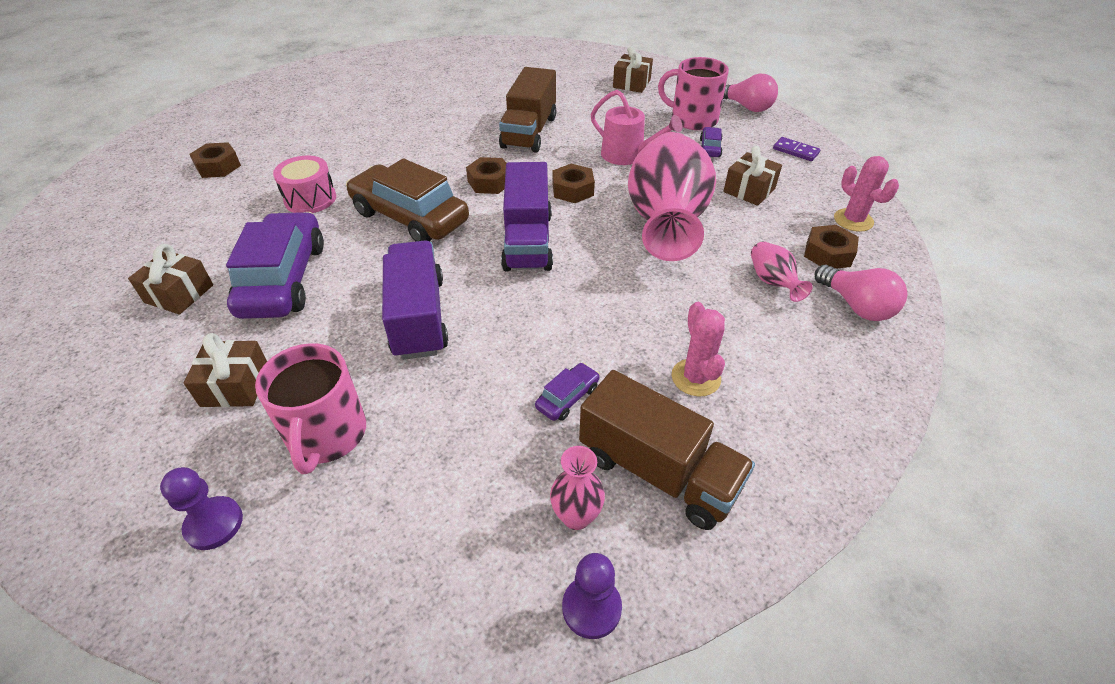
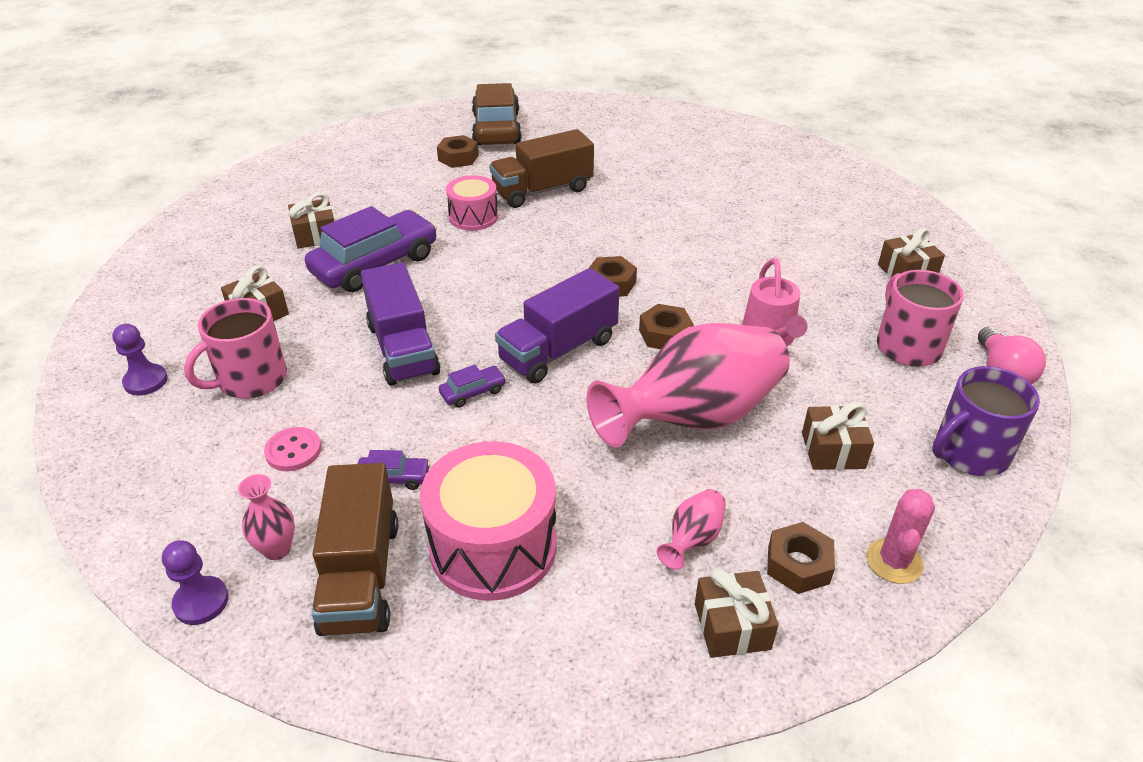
camera: 50 degrees right, 5 degrees down
brown car [346,158,469,241] -> brown car moved to [472,83,522,146]
purple truck [382,240,448,360] -> purple truck turned 120 degrees clockwise [361,262,440,386]
brown truck [499,67,556,153] -> brown truck moved to [489,129,594,208]
pink cactus [672,302,725,397] -> pink drum [420,441,557,600]
purple car [700,127,723,157] -> purple car moved to [439,365,506,408]
purple domino [773,137,820,161] -> purple mug [932,366,1040,477]
pink light bulb [815,265,907,321] -> brown gift [695,568,778,658]
none -> pink button [264,427,321,471]

